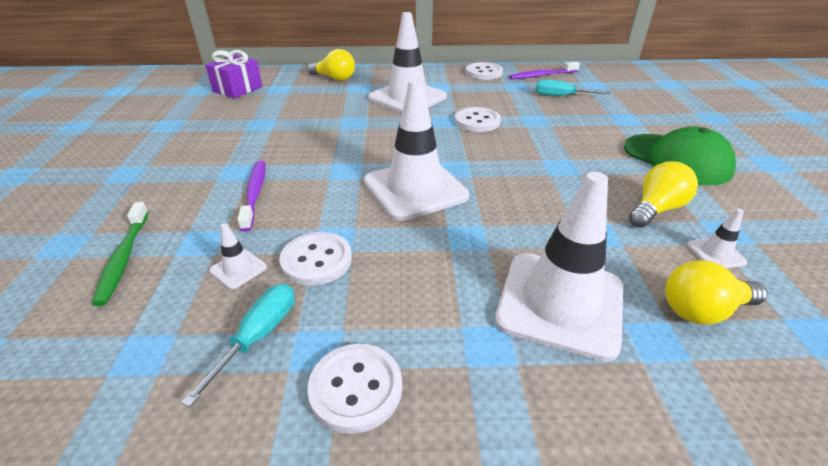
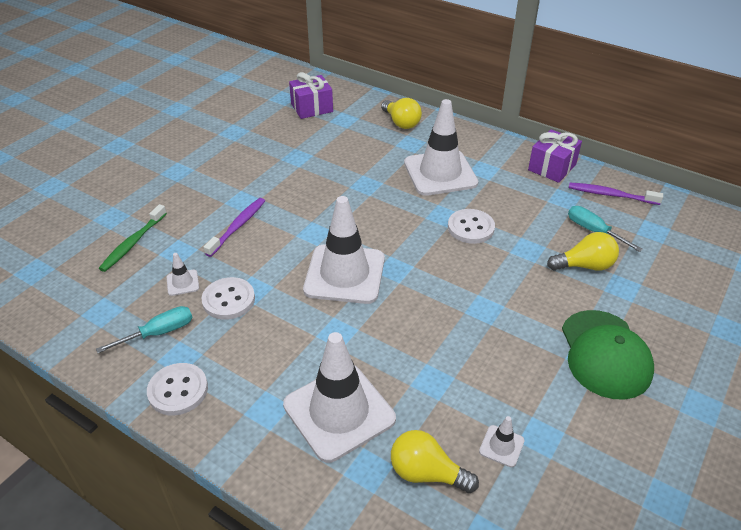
camera: 35 degrees right, 5 degrees up
white button [466,62,503,80] -> purple gift [528,129,582,183]
yellow light bulb [629,161,698,228] -> yellow light bulb moved to [547,232,619,271]

